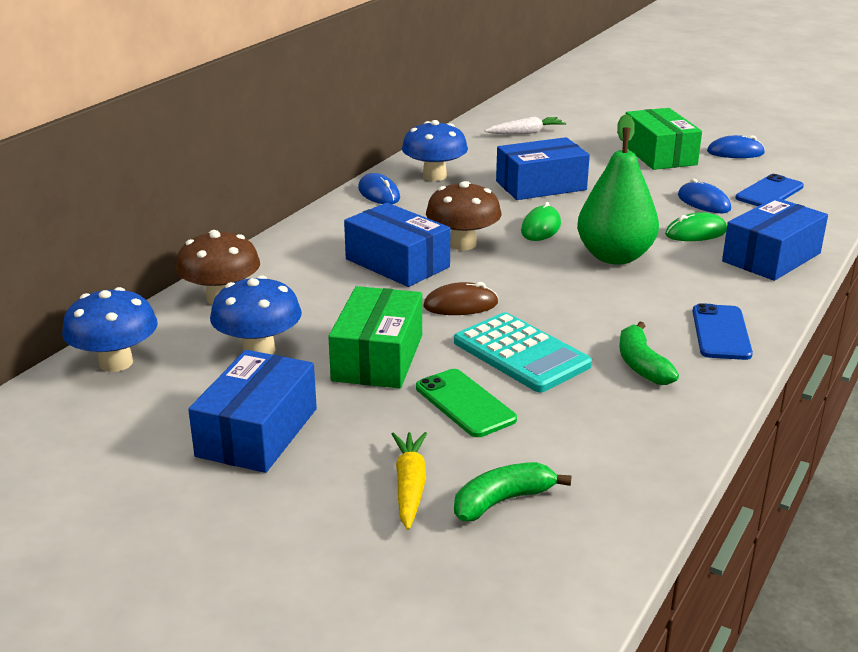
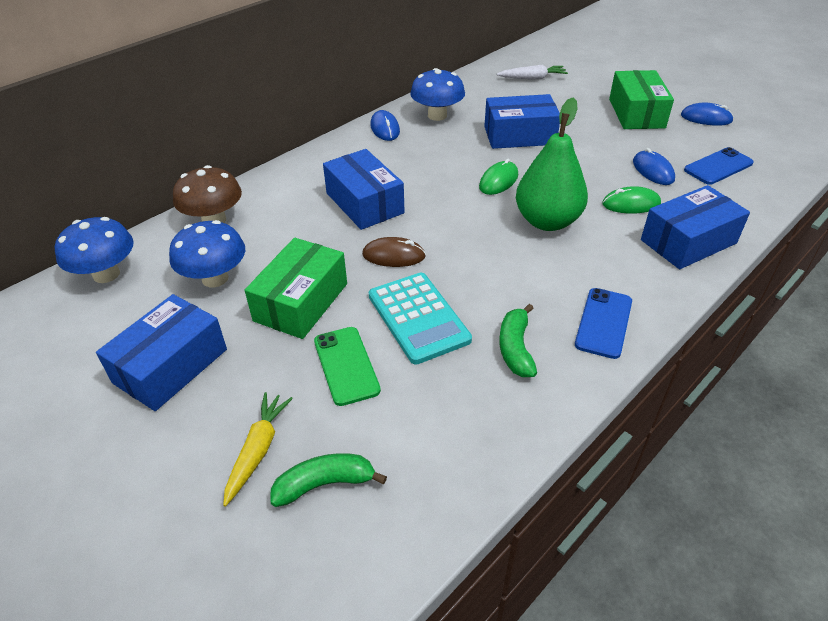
camera: 15 degrees right, 15 degrees up
brown mushroom [426,181,501,250] -> none

